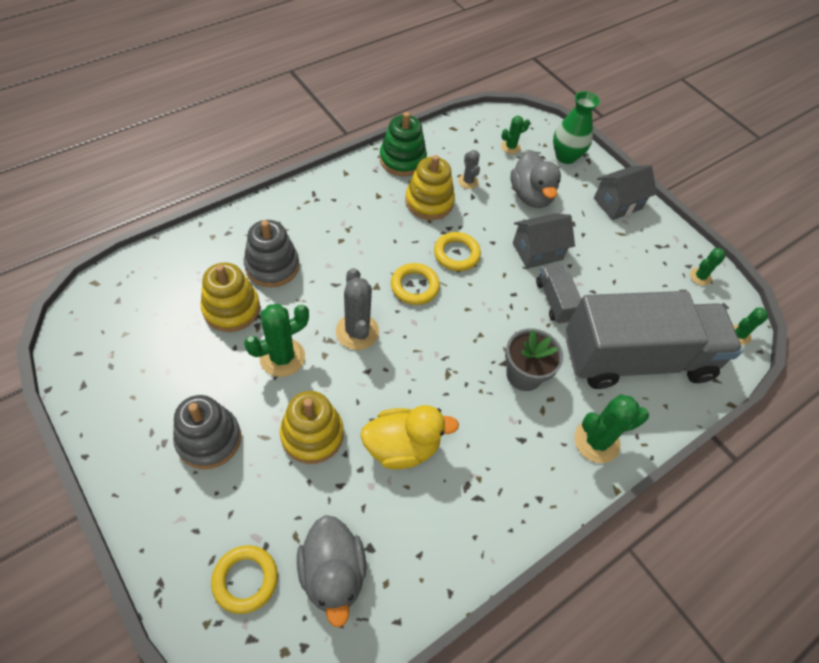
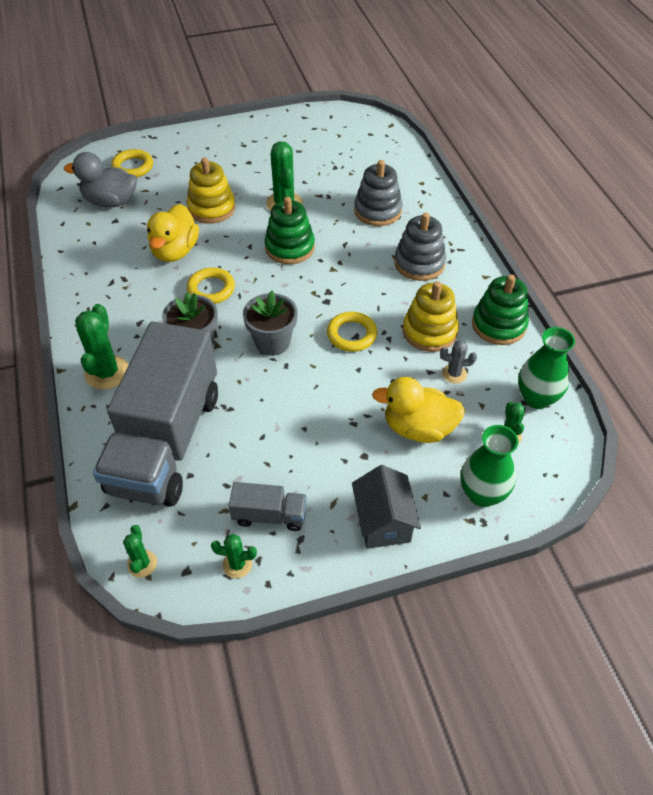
camera: 115 degrees right, 5 degrees down
grey stacking toy [173,395,241,469] -> grey stacking toy moved to [394,212,446,281]
yellow stacking toy [201,262,260,332] -> none
grey cactus [336,268,379,350] -> green stacking toy [264,197,315,264]
yellow ring [391,263,440,305] -> yellow ring moved to [187,268,235,304]
grey duck [511,150,561,208] -> yellow duck [372,377,465,443]
grey house [513,213,575,269] -> none
grey truck [536,264,581,324] -> grey truck moved to [229,482,307,531]
green cactus [690,248,725,286] -> green cactus turned 75 degrees counterclockwise [211,534,257,578]
none -> grey flower pot [243,291,298,356]
none -> green vase [518,327,575,409]

